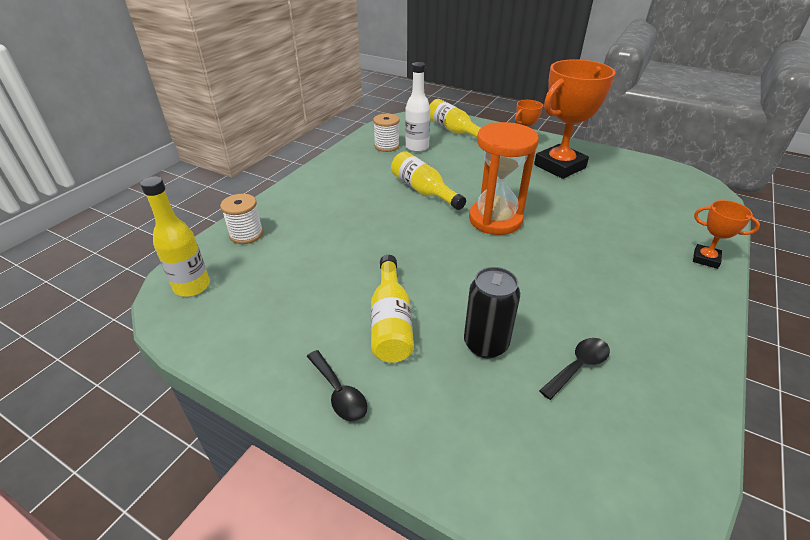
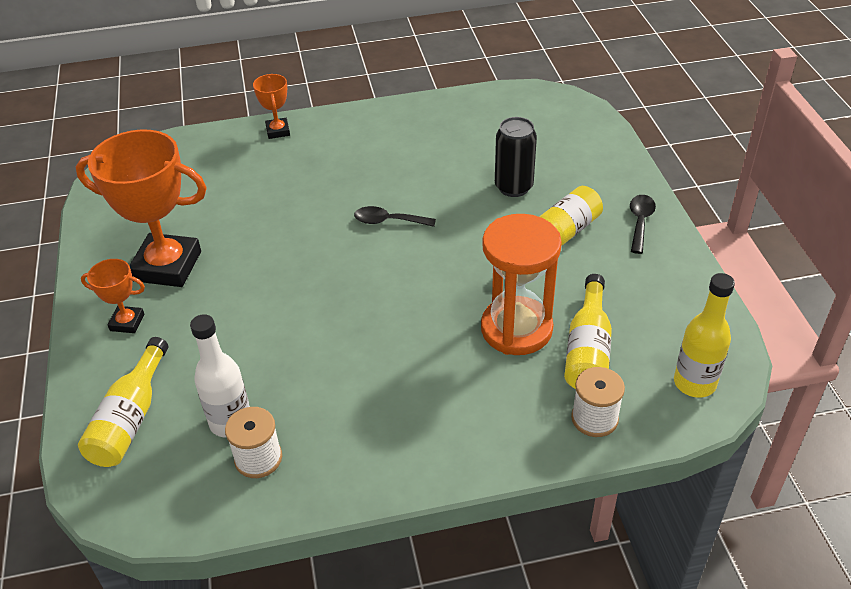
camera: 130 degrees left, 5 degrees up
yellow bottle [391,151,466,210] -> yellow bottle moved to [564,274,612,389]
orange hourglass [469,122,539,235] -> orange hourglass moved to [481,214,562,355]
black spoon [539,338,610,400] -> black spoon moved to [354,206,436,227]

